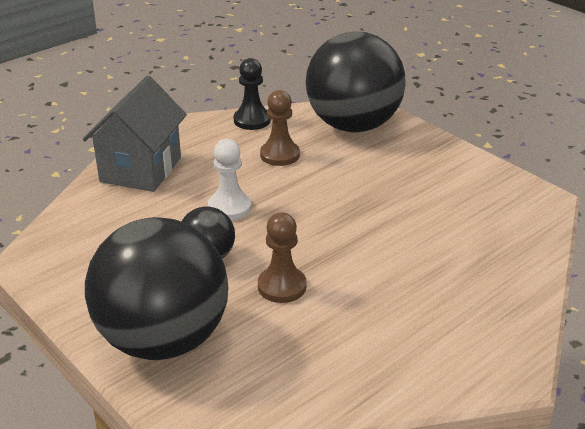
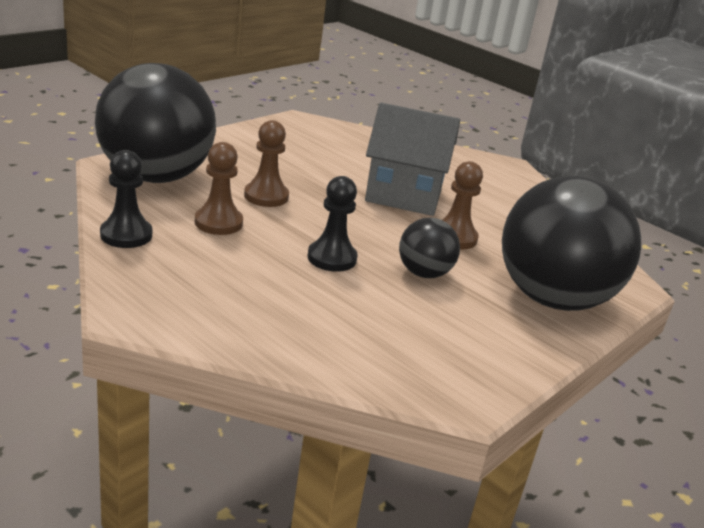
camera: 100 degrees left, 5 degrees down
grey house [83,76,187,192] -> grey house moved to [365,103,460,216]
white pawn [208,139,251,220] -> black pawn [307,176,358,272]
none -> brown pawn [244,120,289,207]

